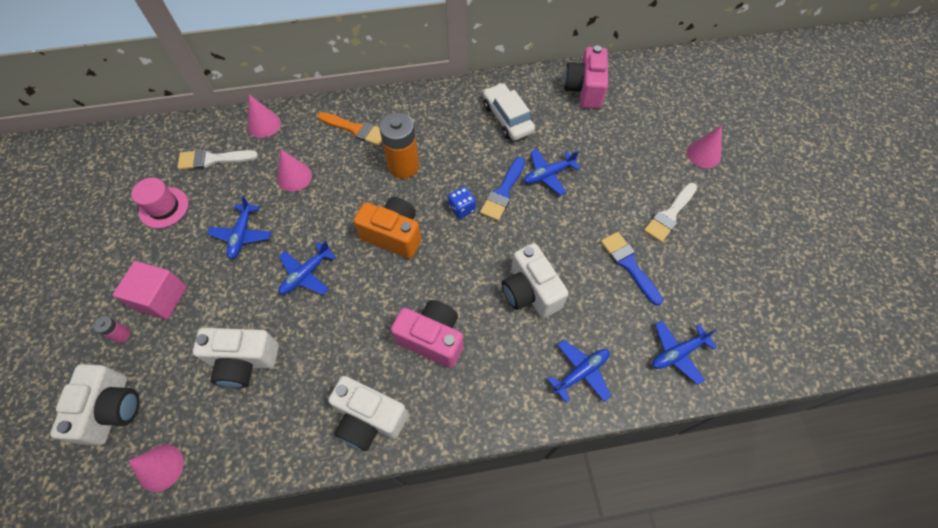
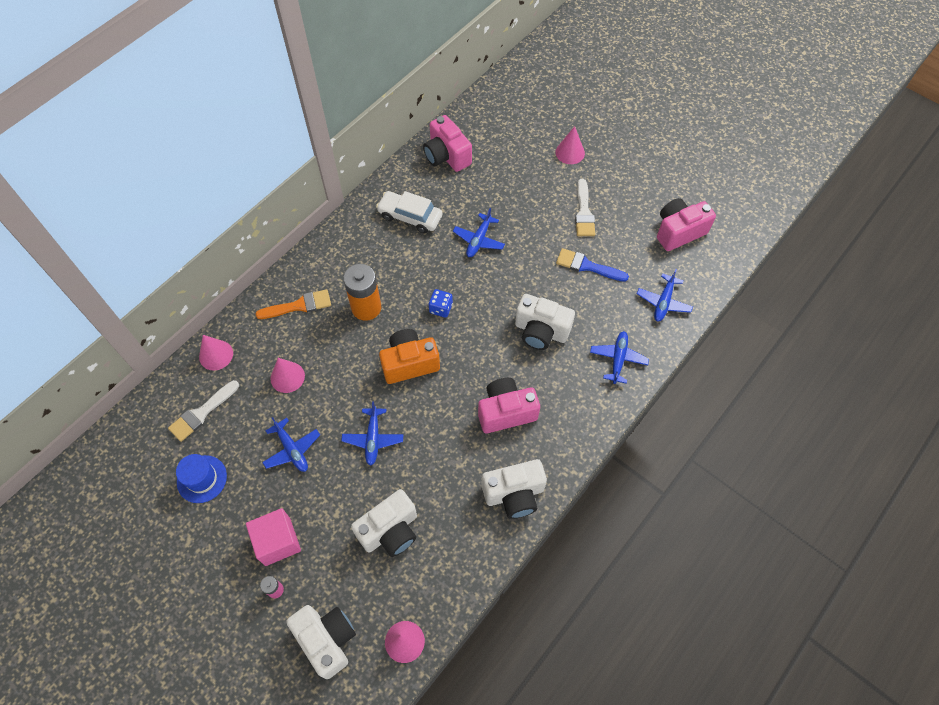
camera: 40 degrees left, 0 degrees up
pink hat [131,178,189,228] -> blue hat [176,454,227,503]
blue brush [480,157,525,221] -> none
none -> pink camera [657,198,716,251]

